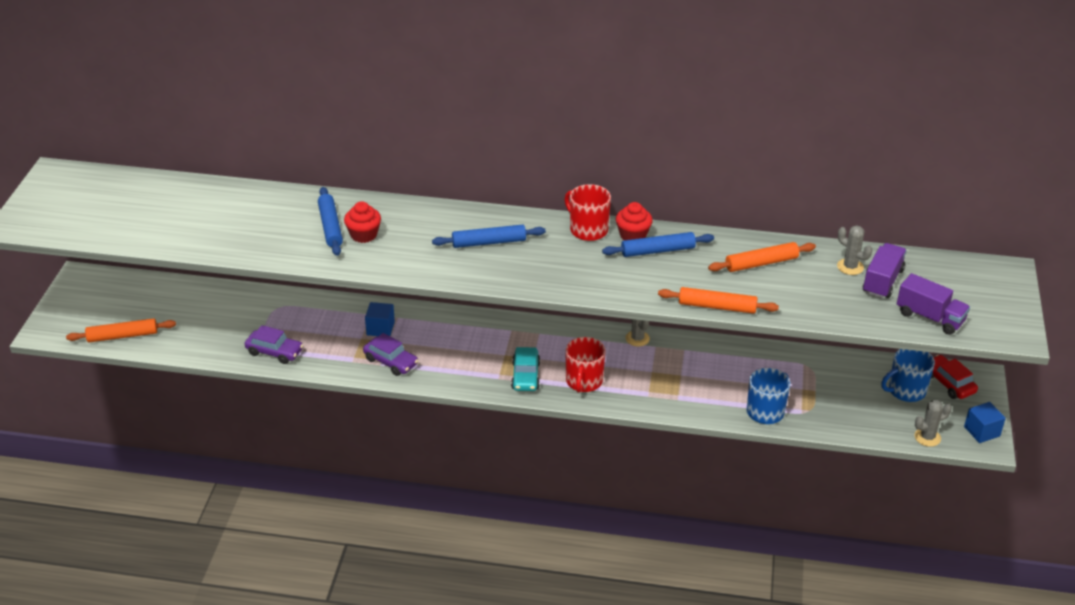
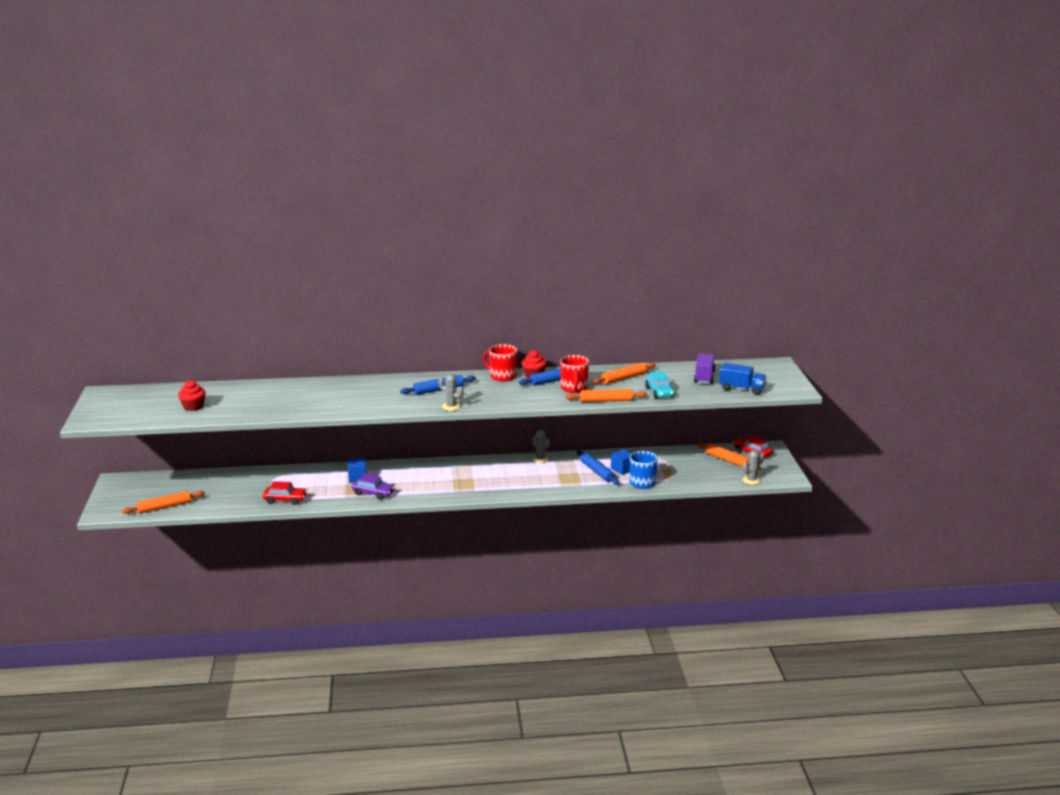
camera: 15 degrees left, 15 degrees down
purple car [245,325,303,364] -> red car [263,481,307,505]
blue rolling pin [318,187,343,256] -> blue rolling pin moved to [577,450,619,485]
red cupcake [344,201,381,243] -> red cupcake moved to [178,380,206,411]
turquoise car [511,347,540,391] -> turquoise car moved to [645,371,674,399]
red mug [566,337,606,393] -> red mug moved to [560,355,589,393]
grey cactus [837,225,872,275] -> grey cactus moved to [438,374,463,411]
blue mug [881,349,935,402] -> orange rolling pin [697,442,761,469]
purple truck [897,273,970,335] -> blue truck [719,363,766,395]
blue cube [964,402,1006,443] -> blue cube moved to [611,449,632,475]

